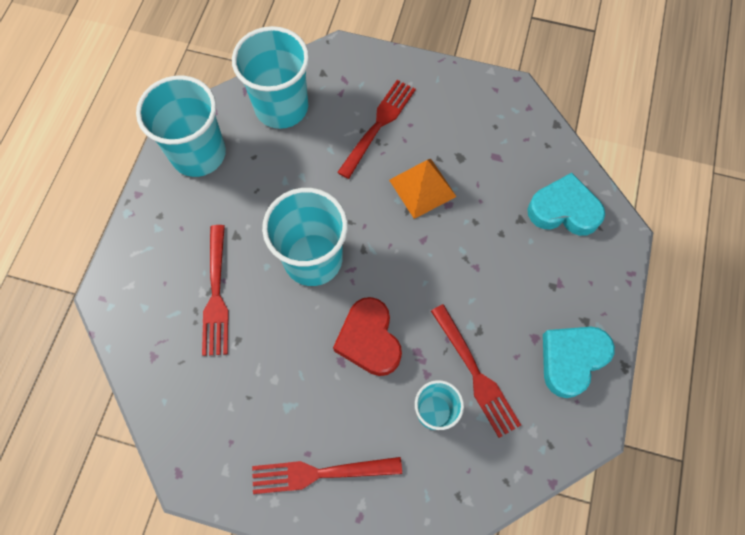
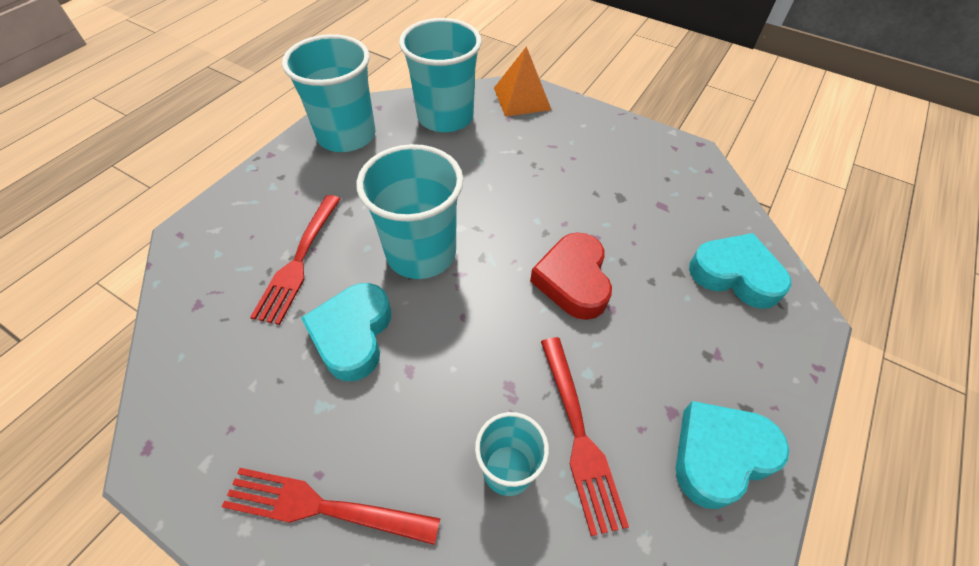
camera: 15 degrees right, 15 degrees down
red heart [333,297,402,376] -> red heart moved to [530,232,612,320]
red fork [337,80,416,179] -> none
orange pyramid [389,159,457,219] -> orange pyramid moved to [494,46,552,116]
none -> turquoise heart [301,283,391,381]

